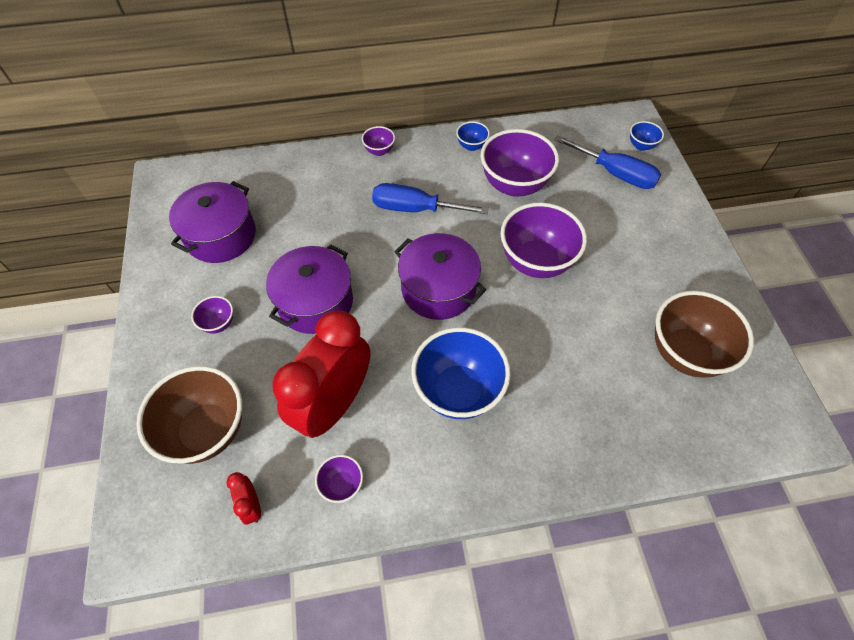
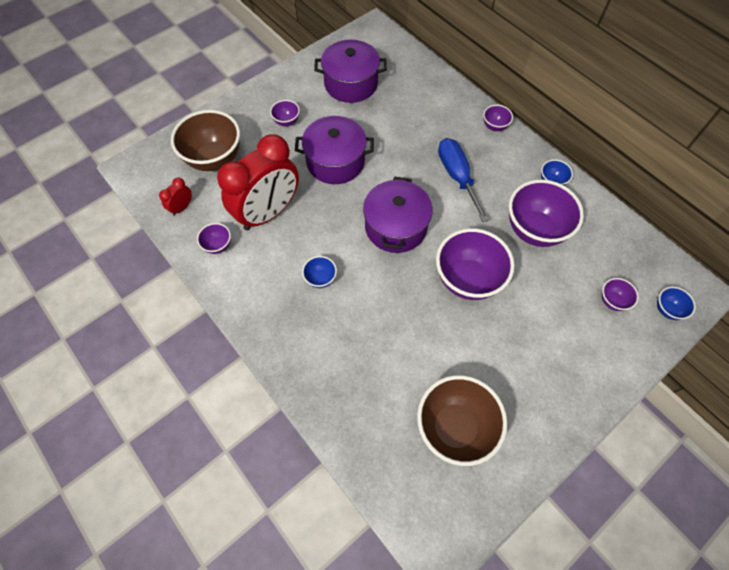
camera: 60 degrees right, 5 degrees up
red clock [272,311,371,438] -> red clock turned 135 degrees clockwise [217,134,299,230]
blue bowl [411,327,511,419] -> blue bowl [302,256,337,288], size x0.46
blue screwdriver [554,135,661,189] -> purple bowl [601,278,639,311]

